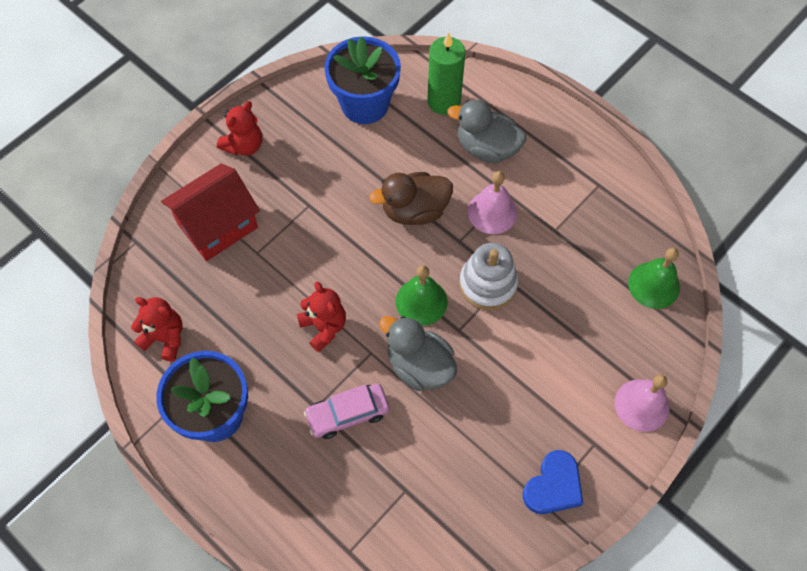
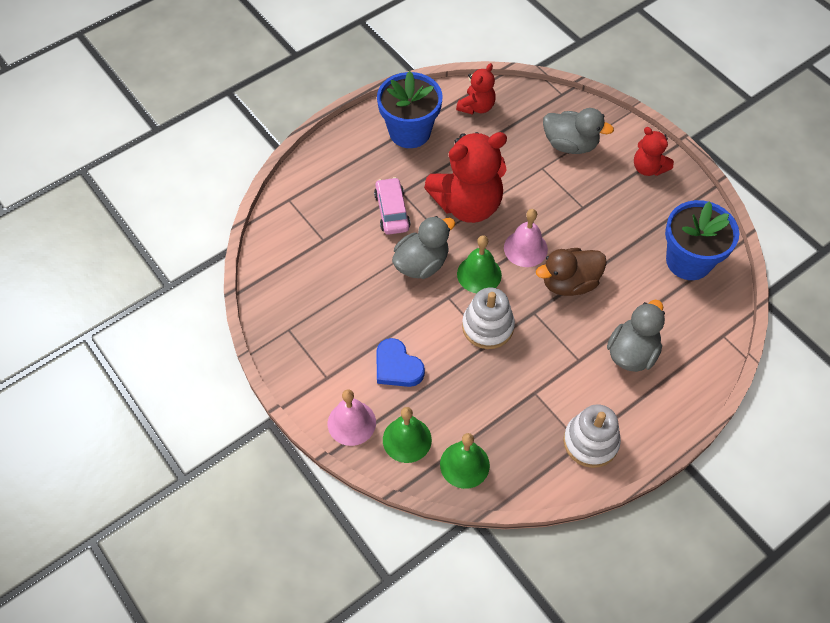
camera: 100 degrees right, 5 degrees down
red house [161,164,260,261] -> grey duck [543,108,614,154]
red teddy bear [297,282,346,352] -> red teddy bear [424,132,507,223], size x1.93
brown duck [369,172,453,225] -> brown duck turned 105 degrees counterclockwise [536,248,607,296]
green candle [428,32,465,115] -> none
pink bell [468,171,517,234] -> pink bell moved to [504,209,548,267]
blue heart [523,450,583,514] -> blue heart moved to [376,338,425,387]
none -> green bell [383,407,432,463]
none -> white stacking toy [563,404,621,468]

